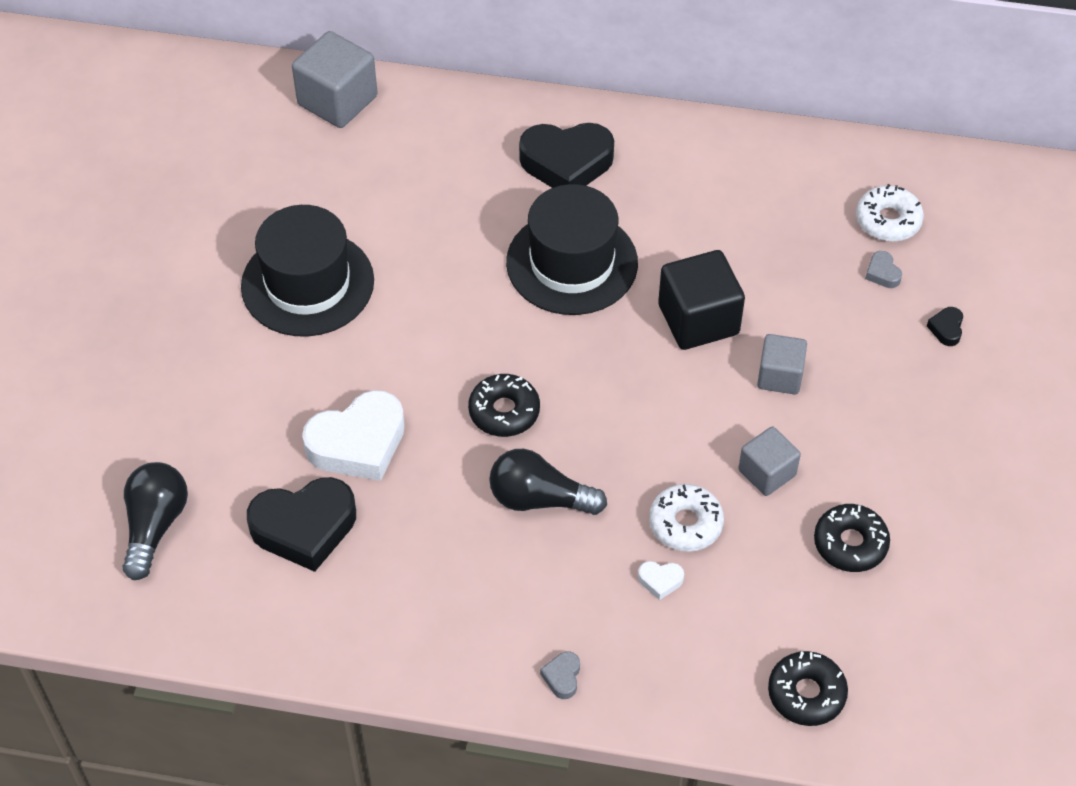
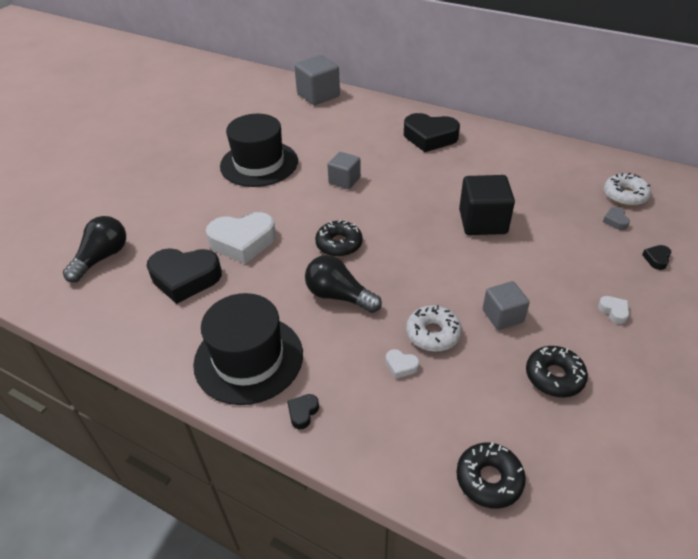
camera: 20 degrees right, 10 degrees down
black hat [506,184,638,315] -> black hat moved to [193,293,303,405]
grey heart [540,651,580,699] -> black heart [287,394,319,429]
grey cube [757,334,807,394] -> grey cube moved to [327,152,361,189]
none -> white heart [598,296,629,324]

